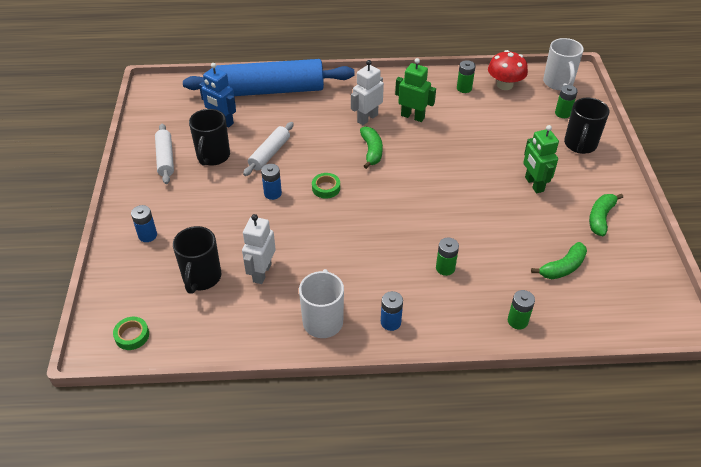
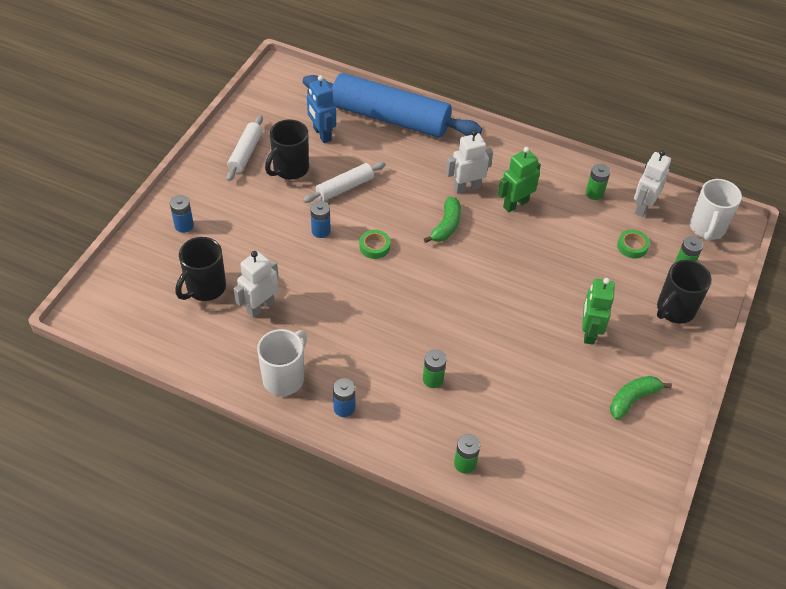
camera: 25 degrees right, 5 degrees up
green tape [113,317,149,350] -> green tape moved to [617,230,650,259]
green robot [395,58,436,122] -> green robot turned 90 degrees counterclockwise [498,147,541,212]
red mushroom [488,50,528,90] -> white robot [634,150,671,217]
green banana [531,242,587,279] -> none

